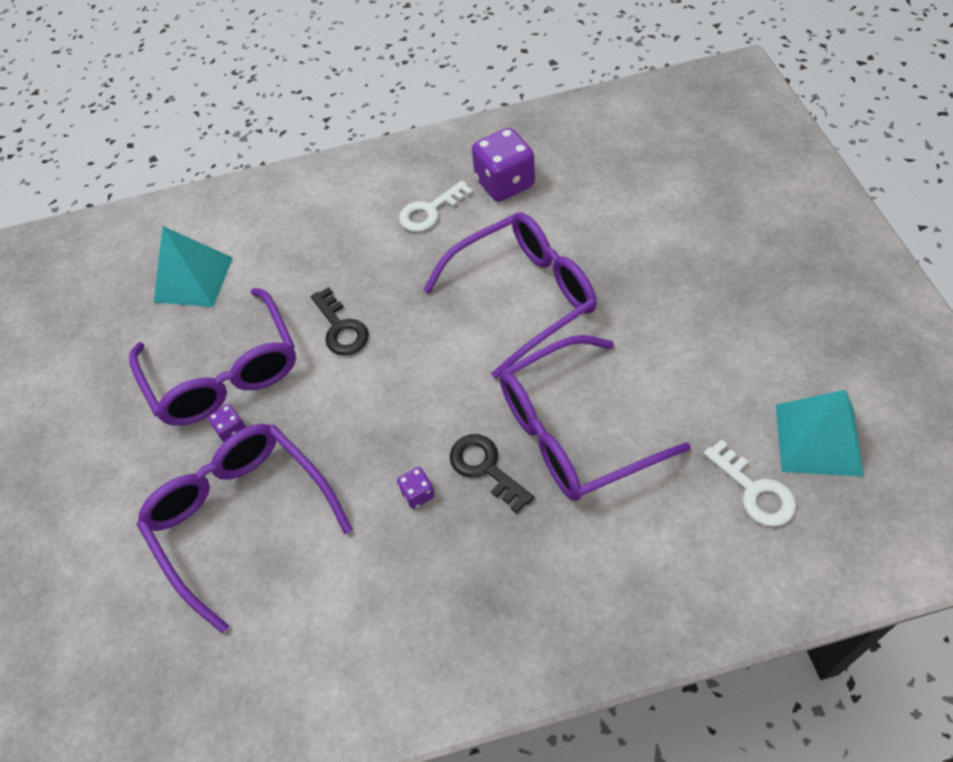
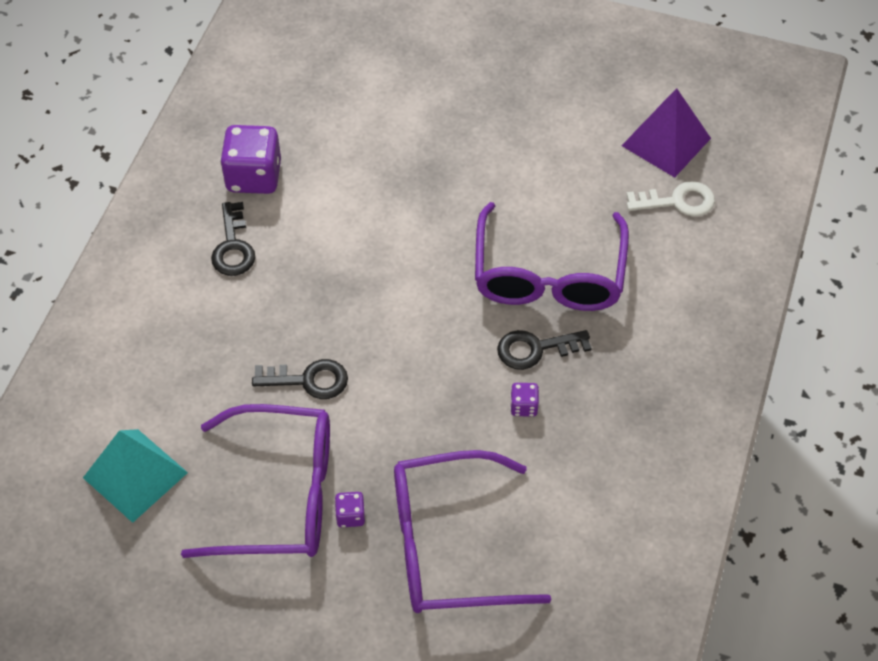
camera: 65 degrees left, 0 degrees up
white key [399,181,473,232] -> black key [211,202,255,276]
purple glasses [423,212,597,379] -> none
turquoise pyramid [776,390,864,477] -> purple pyramid [622,88,711,178]

